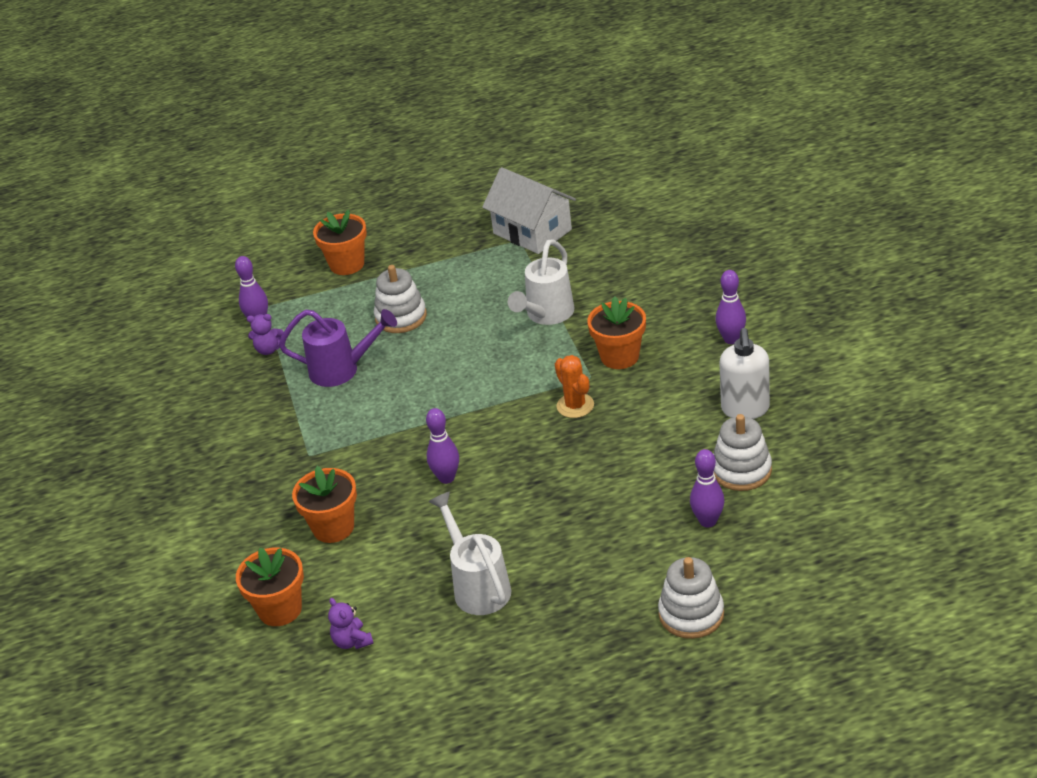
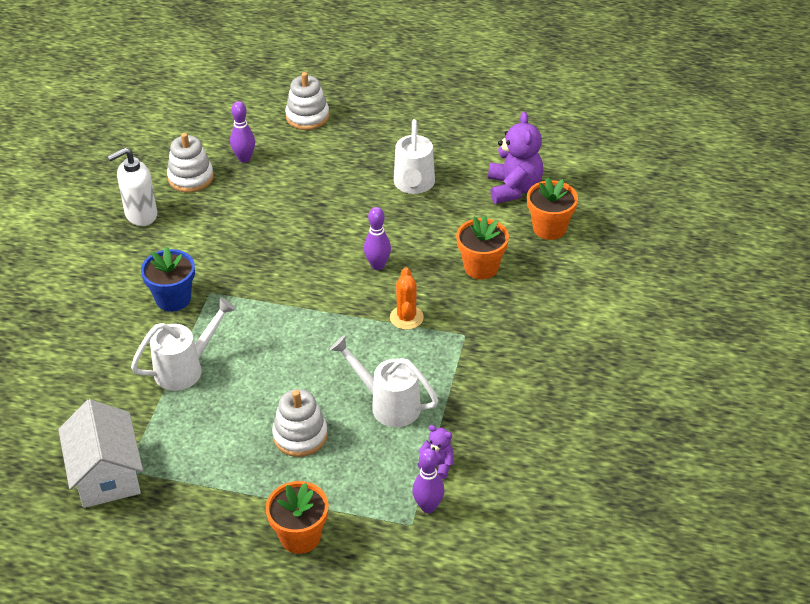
camera: 155 degrees left, 5 degrees up
purple watering can [279,309,397,387] -> white watering can [330,336,438,427]
purple teddy bear [328,598,374,649] -> purple teddy bear [488,112,543,204], size x1.97
orange cactus [555,355,594,418] -> orange cactus moved to [390,267,424,330]
orange flower pot [587,296,646,369] -> blue flower pot [141,246,195,312]
purple bowling pin [715,270,746,344] -> none
white soap dispenser [719,328,770,419] -> white soap dispenser turned 150 degrees counterclockwise [107,148,157,226]

